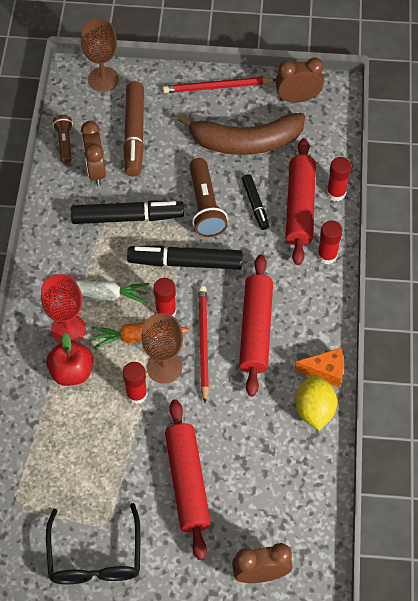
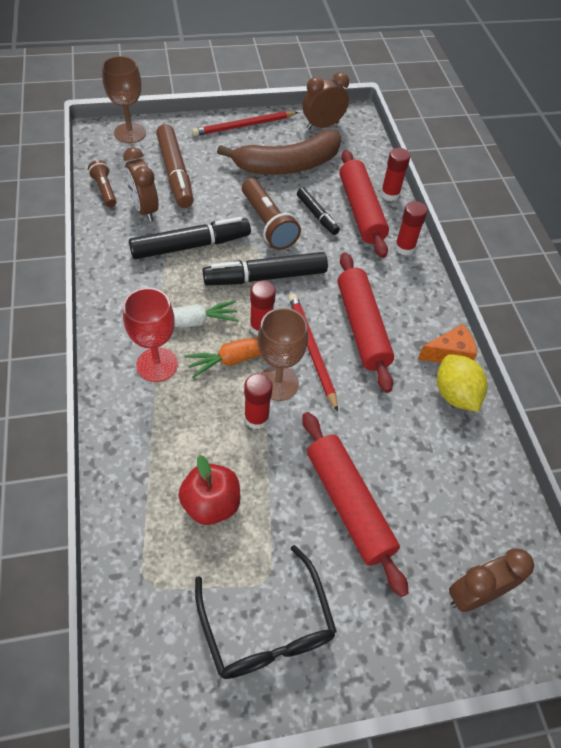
camera: 20 degrees left, 5 degrees down
red apple [46,333,93,386] -> red apple moved to [178,455,240,525]

